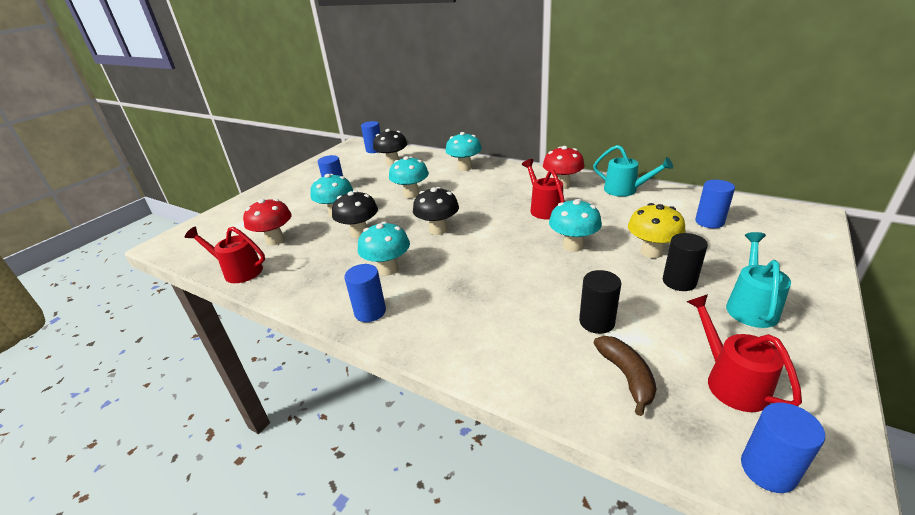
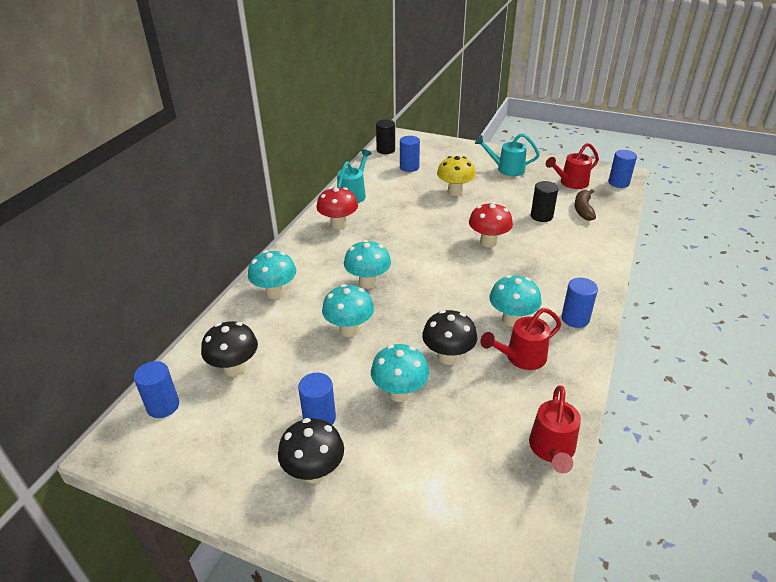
camera: 100 degrees left, 5 degrees up
red mushroom [243,199,292,245] -> red mushroom moved to [469,202,513,248]
black mushroom [413,187,459,235] -> black mushroom moved to [278,418,344,483]
red watering can [522,159,565,220] -> red watering can moved to [480,308,561,370]
turquoise mushroom [549,199,602,252] -> turquoise mushroom moved to [344,240,391,289]
brown banana [593,336,657,416] -> brown banana turned 60 degrees counterclockwise [574,189,596,221]
black cylinder [663,233,708,291] -> black cylinder moved to [376,119,395,154]

